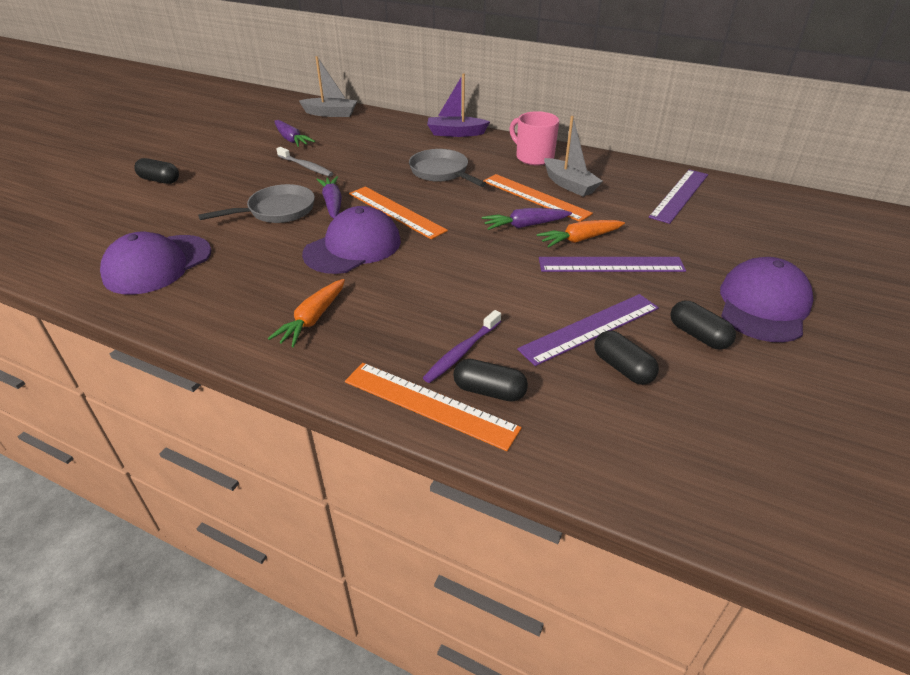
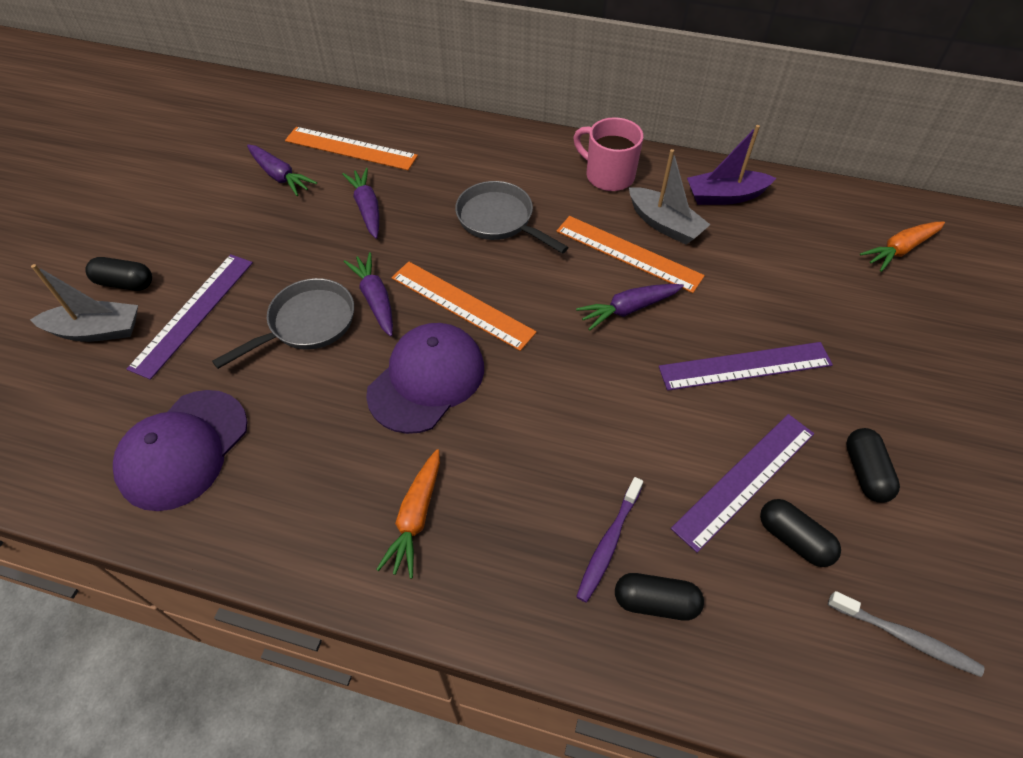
camera: 10 degrees left, 15 degrees up
grey toothbrush [277,147,333,177] -> grey toothbrush moved to [828,591,984,677]
grey boat [299,56,357,117] -> grey boat moved to [30,264,138,342]
orange ruler [345,363,522,451] -> orange ruler moved to [285,127,418,170]
purple boat [427,73,490,137] -> purple boat moved to [687,125,776,205]
orange carrot [537,220,625,248] -> orange carrot moved to [860,222,945,272]
purple ruler [649,169,708,224] -> purple ruler moved to [127,254,253,380]
black capsule [670,301,736,349] -> black capsule turned 45 degrees clockwise [846,428,900,503]
purple cap [720,257,813,342] -> none
none -> purple carrot [342,168,379,239]

